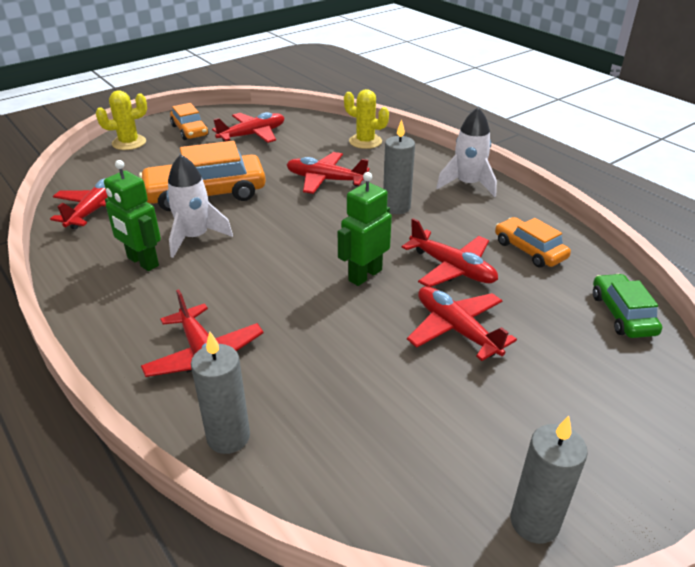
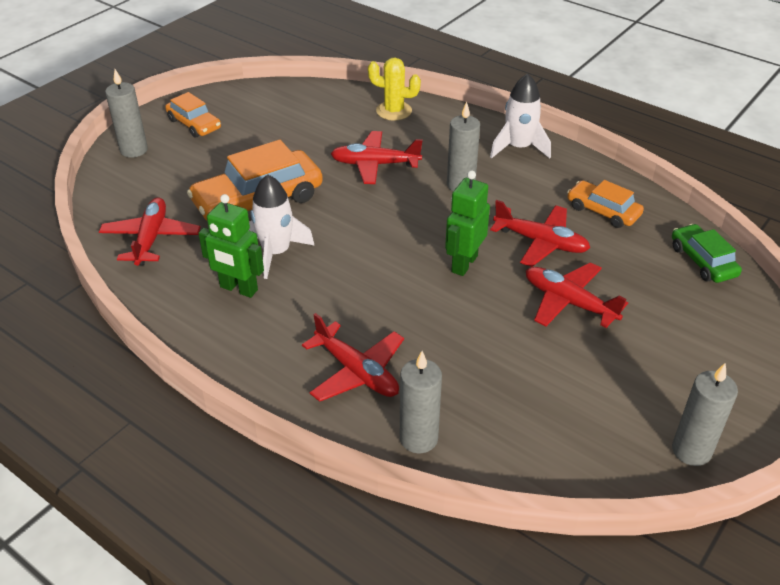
camera: 15 degrees left, 5 degrees up
yellow cactus [96,90,147,150] -> grey candle [105,69,148,158]
red plane [212,112,284,143] -> none

